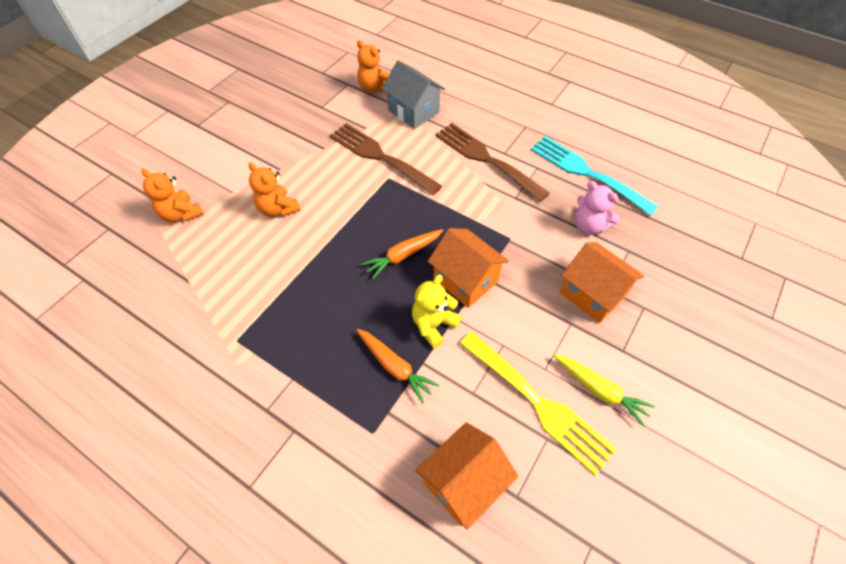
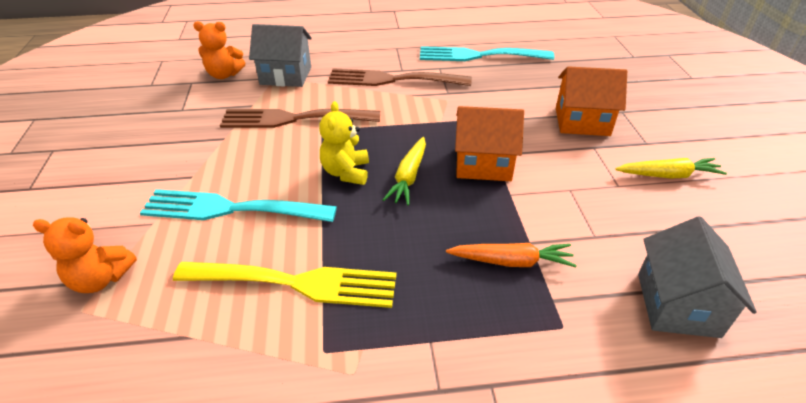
camera: 40 degrees left, 15 degrees down
orange teddy bear [248,162,301,217] -> turquoise fork [140,189,337,222]
orange carrot [361,229,443,279] -> yellow carrot [383,137,426,205]
yellow teddy bear [412,275,462,348] -> yellow teddy bear moved to [319,101,369,185]
orange house [415,422,518,530] -> grey house [638,216,757,338]
yellow fork [460,332,617,476] -> yellow fork moved to [173,262,397,308]
pink teddy bear [575,181,620,235] -> none

